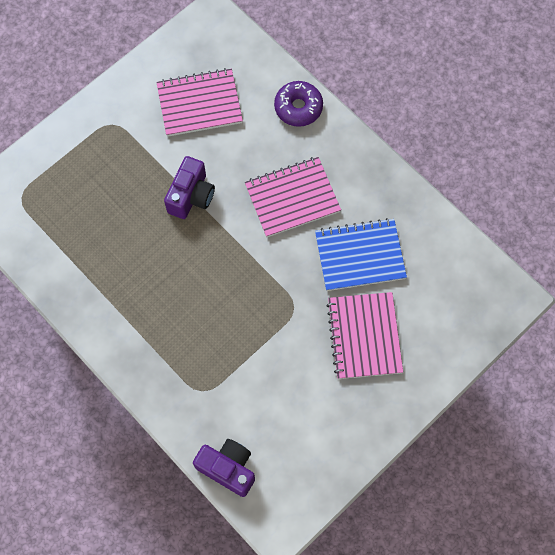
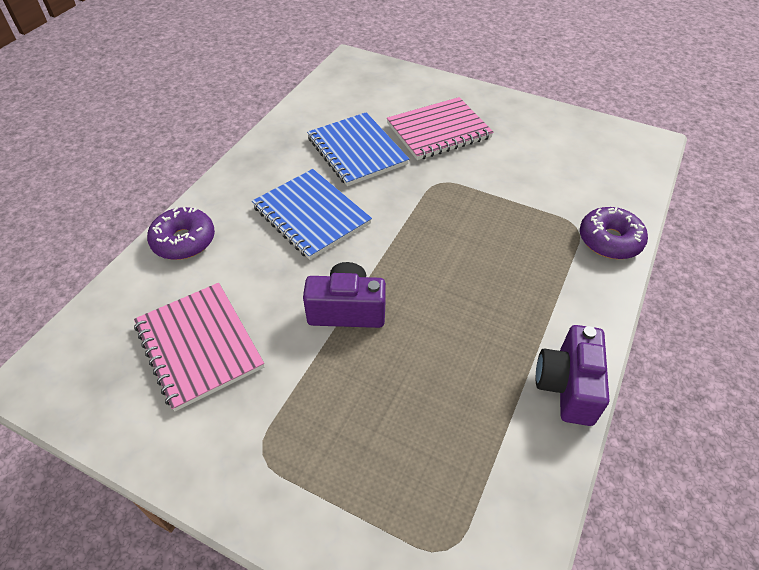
camera: 110 degrees left, 20 degrees down
purple camera [193,439,255,497] -> purple camera moved to [536,325,609,426]
pink notebook [245,157,341,237] -> blue notebook [252,169,372,260]
none -> purple donut [580,207,648,259]

